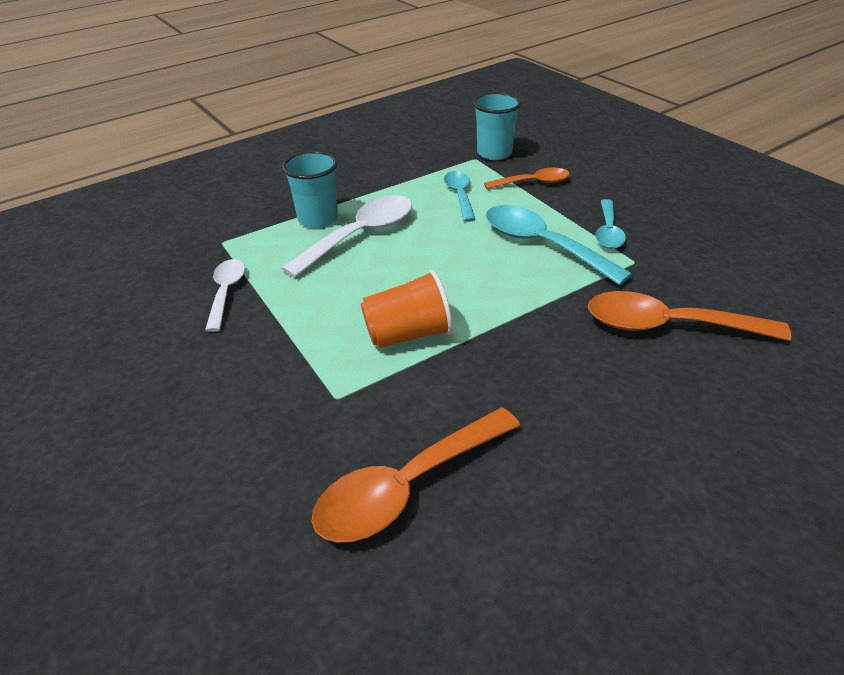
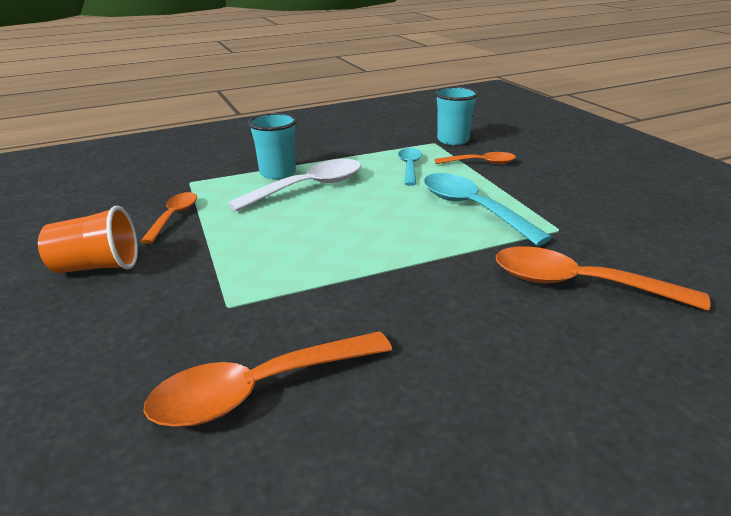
camera: 10 degrees right, 10 degrees down
white spoon [205,259,245,332] -> orange spoon [141,192,197,244]
orange cup [361,270,453,348] -> orange cup moved to [38,206,138,273]
turquoise spoon [595,199,626,249] -> none

